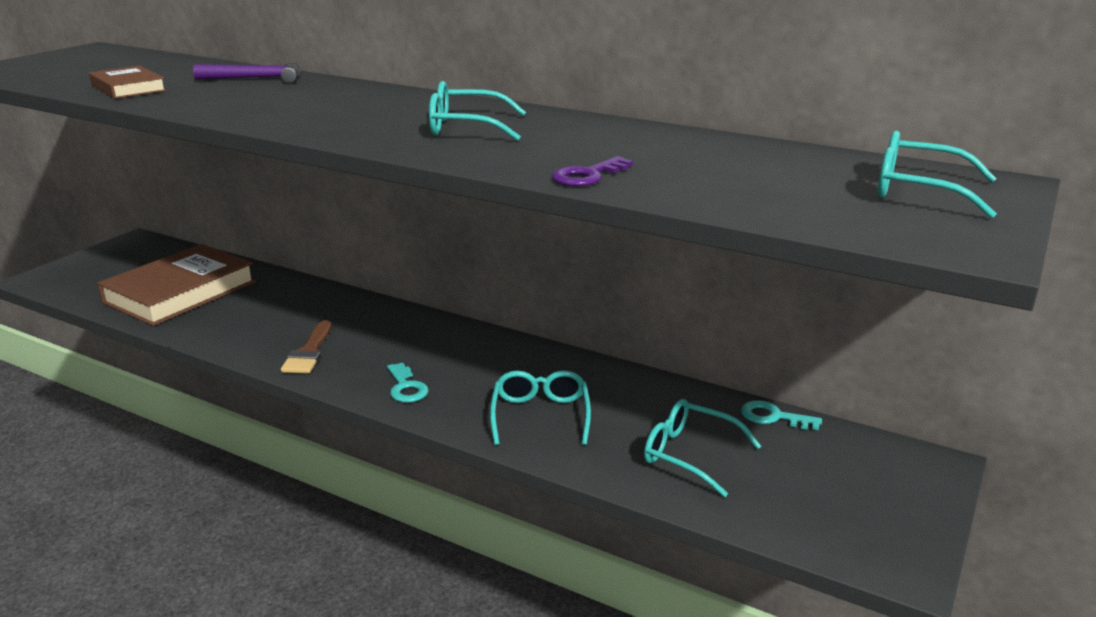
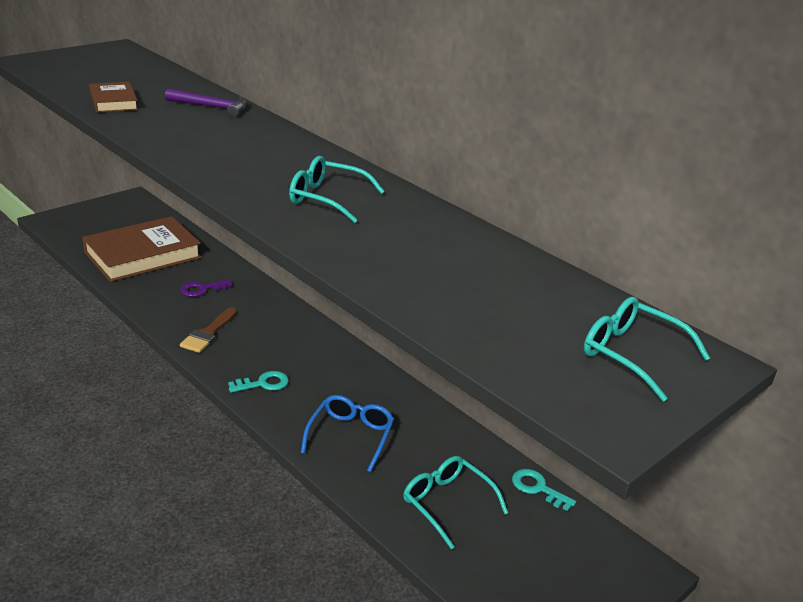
camera: 15 degrees right, 5 degrees up
turquoise key [387,363,428,402] -> turquoise key turned 105 degrees counterclockwise [228,371,289,393]
turquoise glasses [490,371,591,446] -> blue glasses [301,395,394,472]
purple key [552,156,633,187] -> purple key moved to [180,279,233,297]

